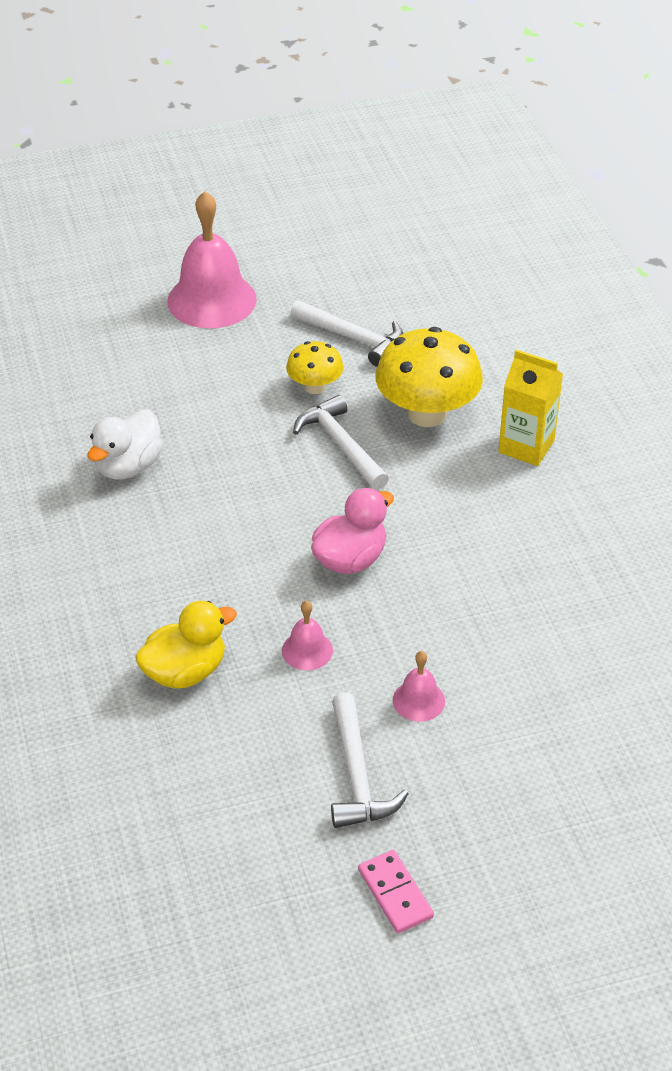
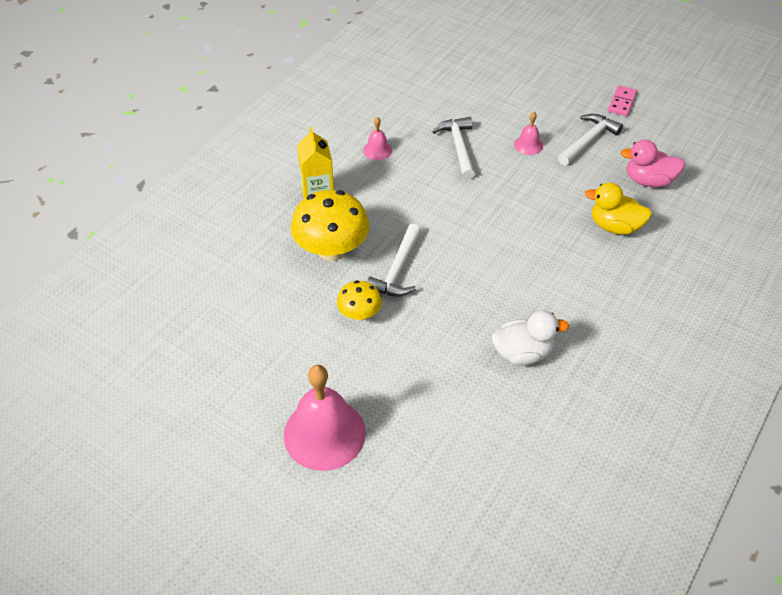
camera: 130 degrees left, 5 degrees up
pink bell [282,601,333,670] -> pink bell moved to [363,117,392,160]
white hammer [290,300,403,367] -> white hammer moved to [433,117,475,180]
pink duck [311,488,394,574] -> pink duck moved to [620,139,685,187]

